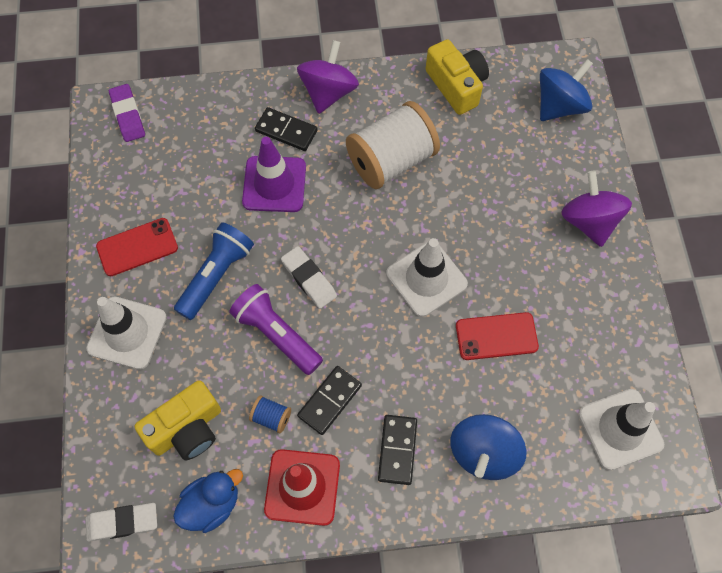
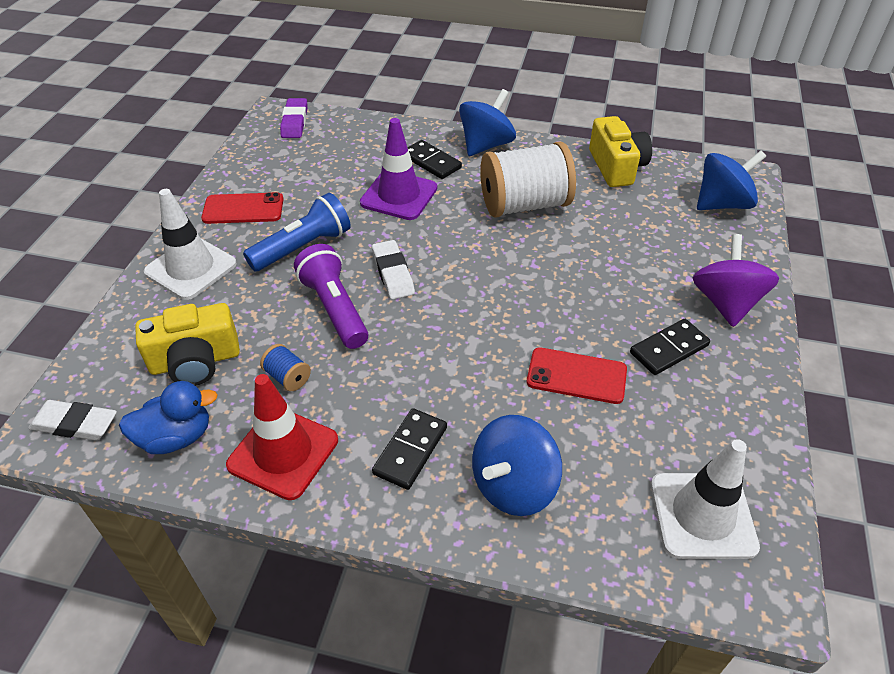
camera: 20 degrees right, 20 degrees down
purple spinning top [297,40,359,114] -> blue spinning top [459,89,516,156]
black domino [297,366,362,435] -> black domino moved to [630,319,710,375]
white traffic cone [386,238,468,317] -> none

